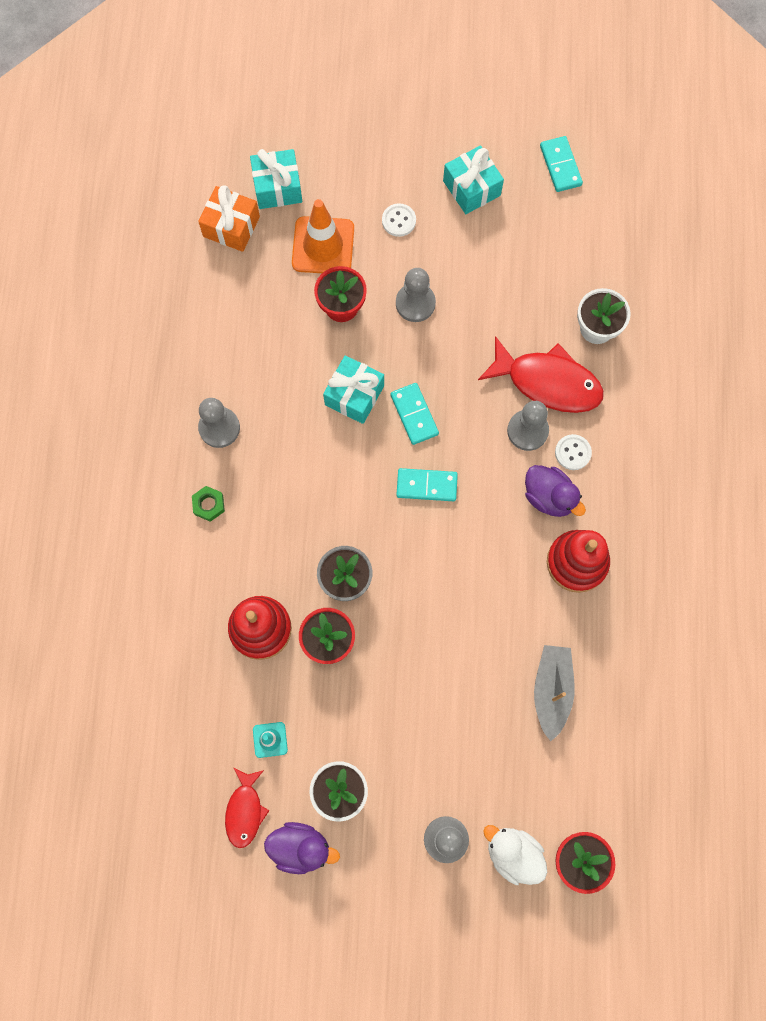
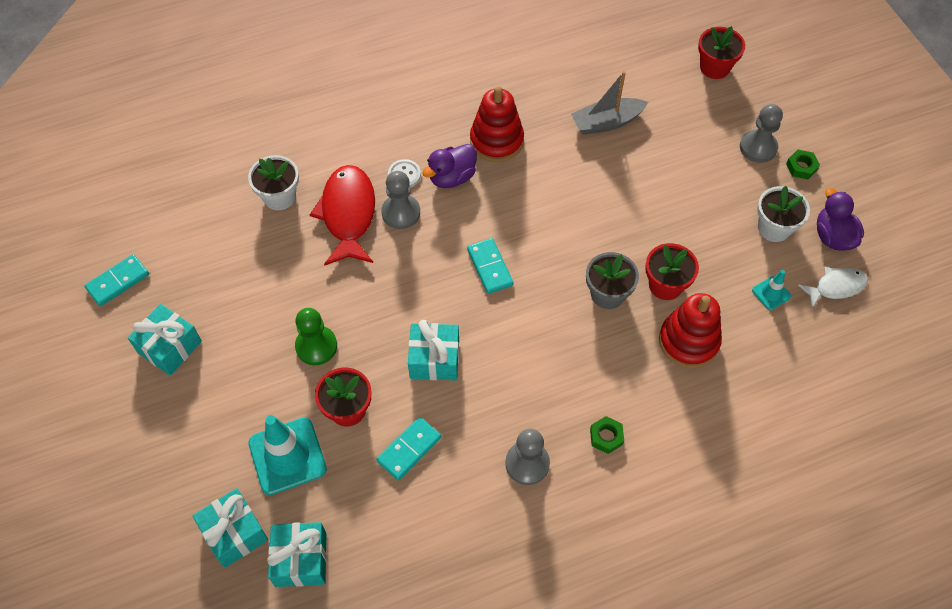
camera: 115 degrees left, 15 degrees down
orange gift [198,185,260,252] -> turquoise gift [267,522,327,587]
red fish [225,767,270,848] -> white fish [798,267,868,308]
orange traffic cone [292,199,354,273] -> turquoise traffic cone [248,415,327,495]
white button [382,203,416,237] -> none
turquoise domino [390,383,439,445] -> turquoise domino moved to [376,417,441,480]
grey pawn [396,268,436,322] -> green pawn [295,308,337,365]
white duck [483,825,547,885] -> none
purple duck [525,465,586,517] -> purple duck turned 150 degrees counterclockwise [423,144,477,188]
none -> green nut [786,150,820,179]

